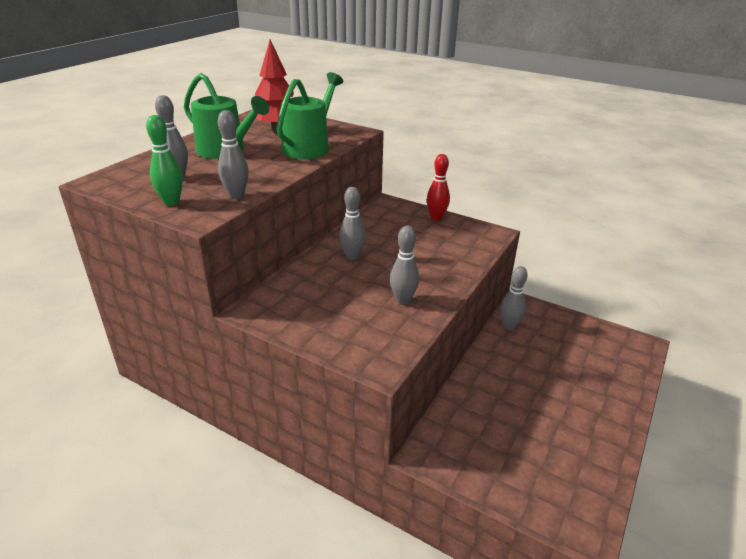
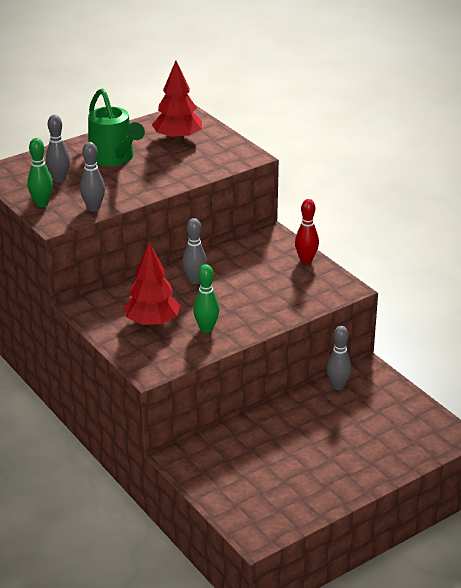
camera: 25 degrees right, 0 degrees up
green watering can [277,72,343,159] -> none
grey bowling pin [390,226,419,305] -> green bowling pin [193,264,219,333]
none -> red tree [123,242,180,327]

